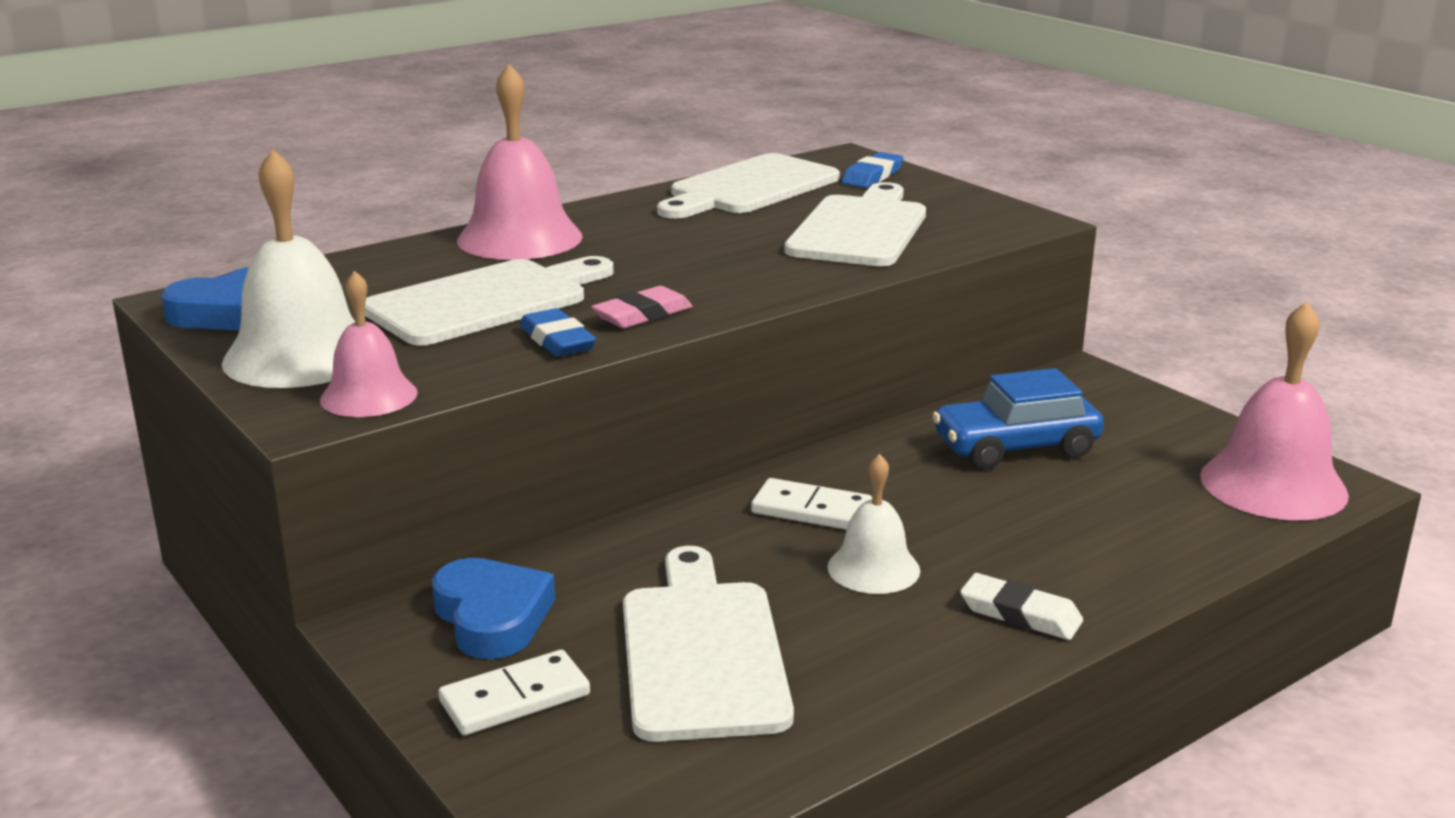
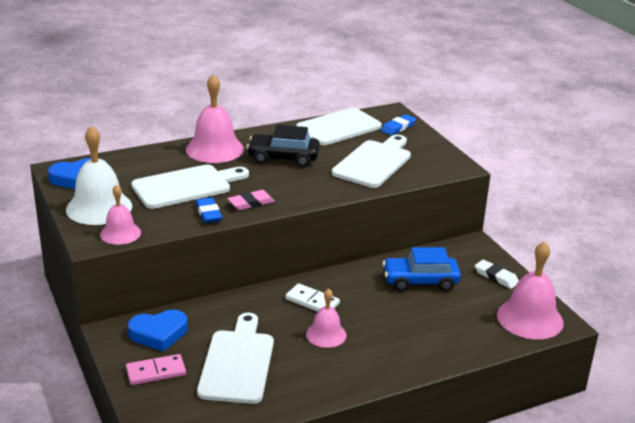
camera: 10 degrees right, 5 degrees up
blue heart [432,558,555,659] -> blue heart turned 90 degrees clockwise [128,310,188,352]
white domino [438,650,590,735] -> pink domino [126,354,186,385]
white bell [827,454,920,594] -> pink bell [306,288,347,348]
white eraser [960,573,1083,640] -> white eraser moved to [475,260,519,289]
none -> black car [247,125,320,167]

